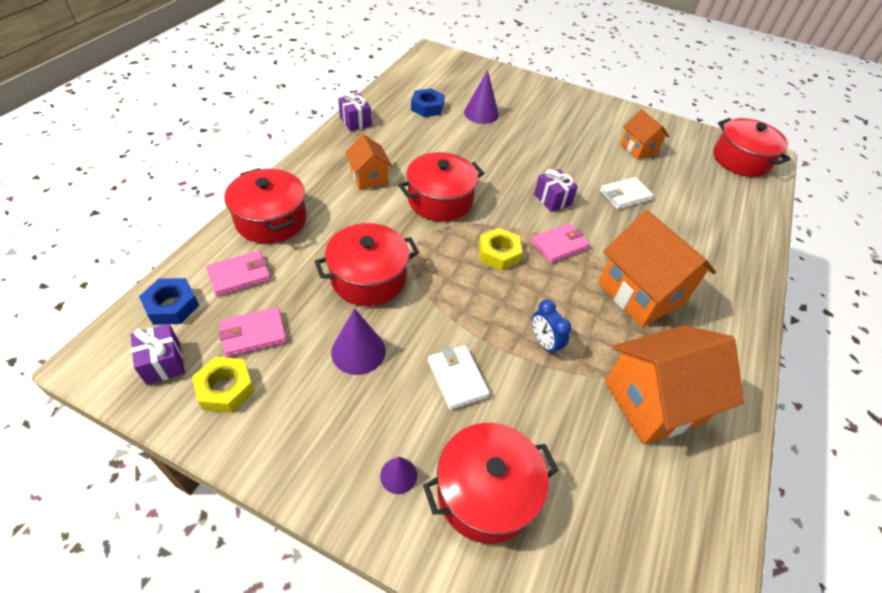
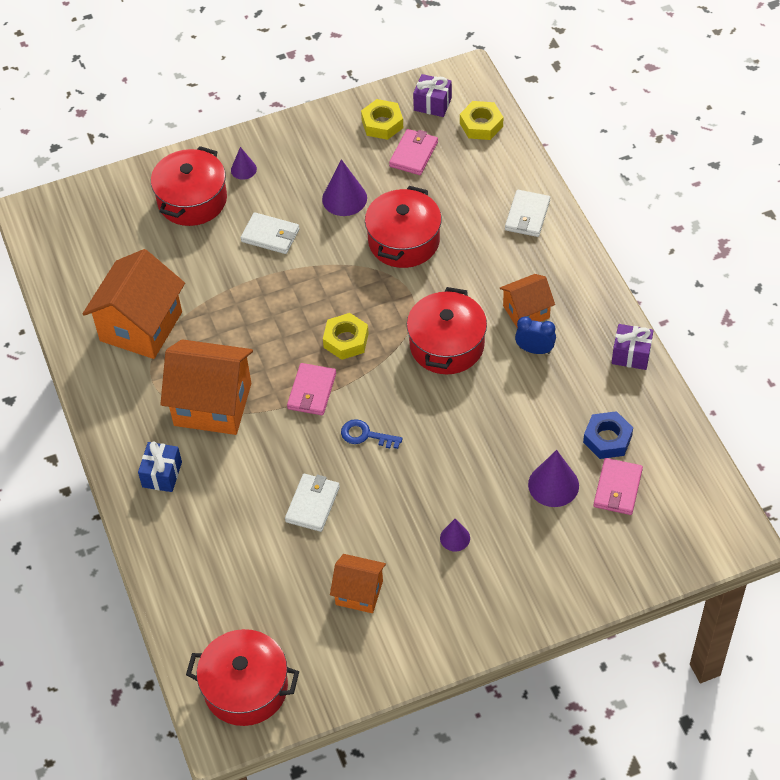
camera: 140 degrees right, 5 degrees up
blue nut [139,278,199,325] -> yellow nut [460,101,503,140]
pink wallet [206,251,271,297] -> pink wallet moved to [593,458,643,515]
red pot [225,168,307,243] -> white wallet [505,190,550,237]
orange house [345,134,392,190] -> orange house turned 45 degrees counterclockwise [500,274,555,328]
blue clock [532,299,571,356] -> blue clock moved to [515,317,556,354]
purple gift [534,169,578,212] -> blue key [341,419,403,449]
none -> blue gift [138,441,182,492]
none -> purple cone [440,519,470,552]

